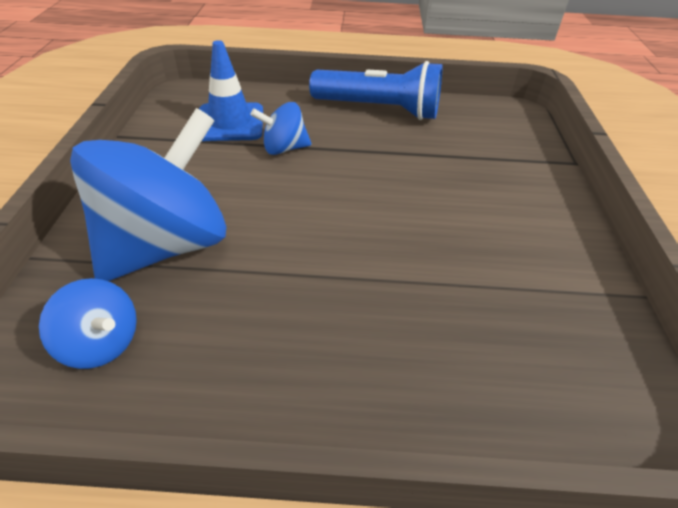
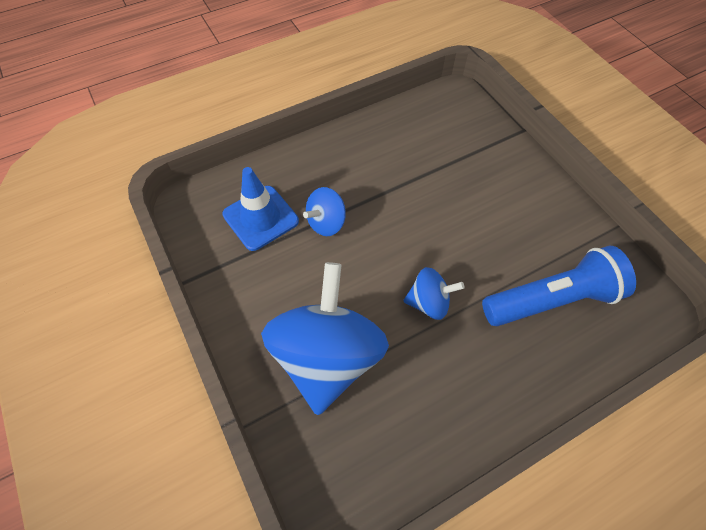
camera: 30 degrees left, 15 degrees up
blue spinning top [39,278,137,369] -> blue spinning top moved to [403,267,465,320]
blue flashlight [309,61,442,120] -> blue flashlight moved to [482,246,636,326]

